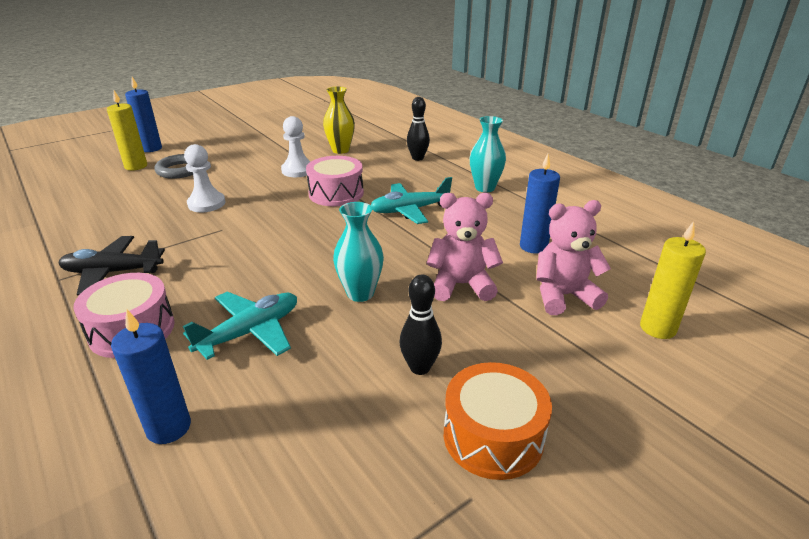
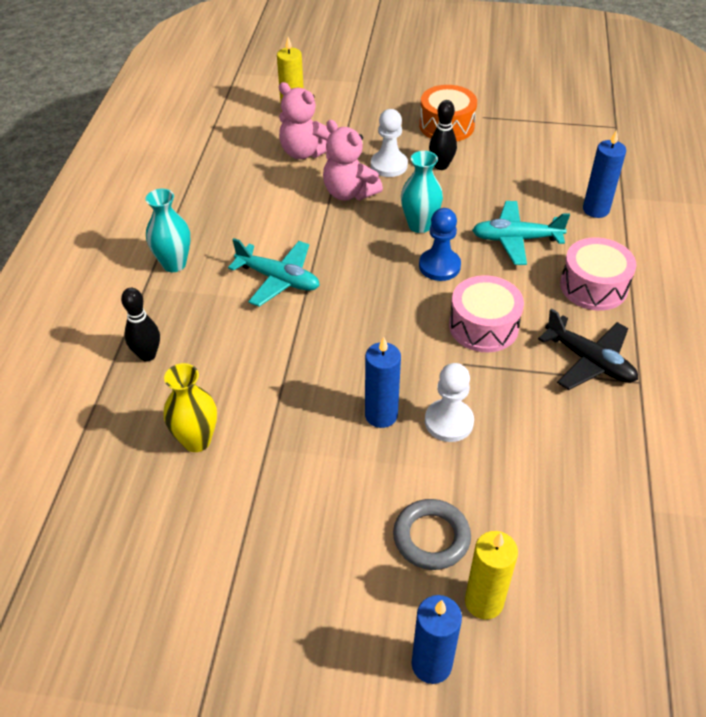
camera: 135 degrees left, 15 degrees up
white pawn [281,116,311,177] -> white pawn moved to [371,109,408,177]
pink drum [306,156,364,206] -> pink drum moved to [449,275,524,353]
blue candle [520,154,560,254] -> blue candle moved to [365,337,401,428]
none -> blue pawn [419,208,461,281]

